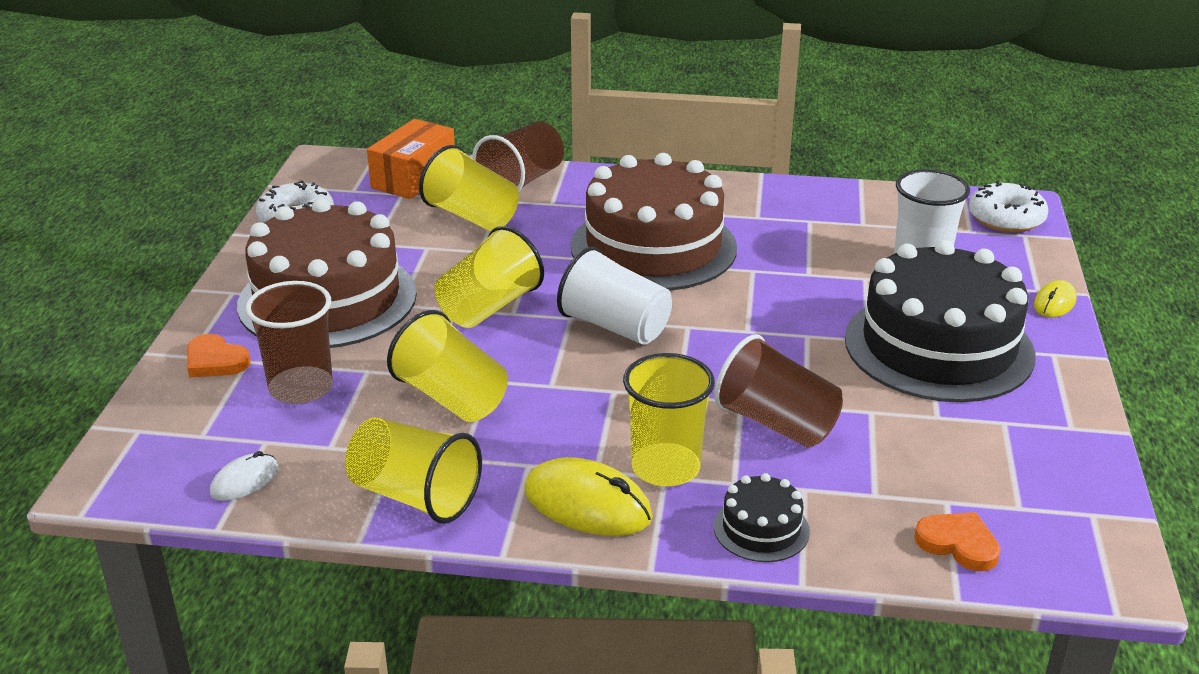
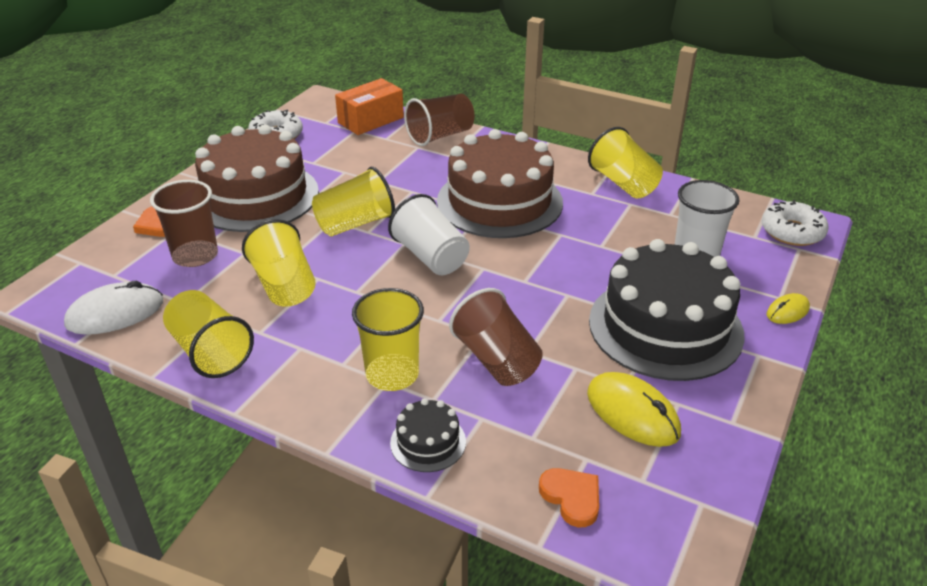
camera: 20 degrees right, 5 degrees up
white mouse [210,451,278,501] -> white mouse [64,281,163,335], size x1.79
yellow cup [419,145,519,231] -> yellow cup moved to [588,127,663,199]
yellow mouse [525,457,653,536] -> yellow mouse moved to [587,372,681,447]

